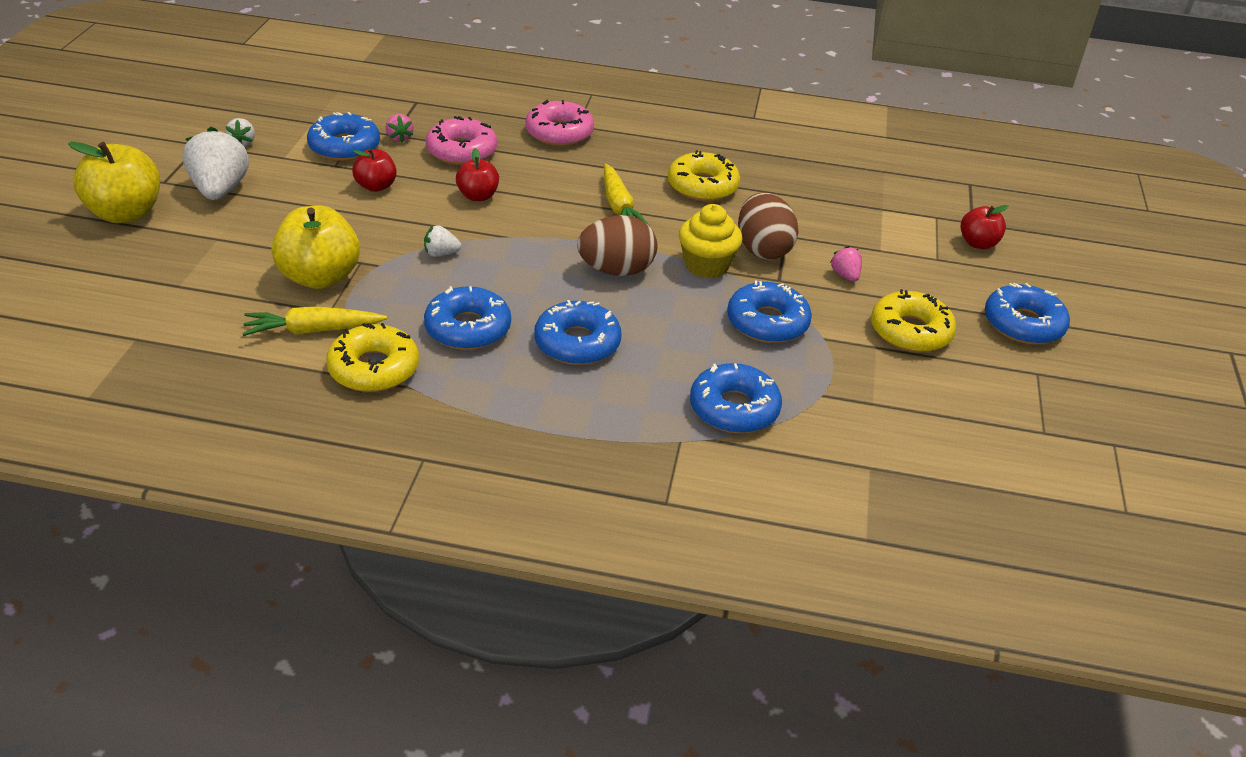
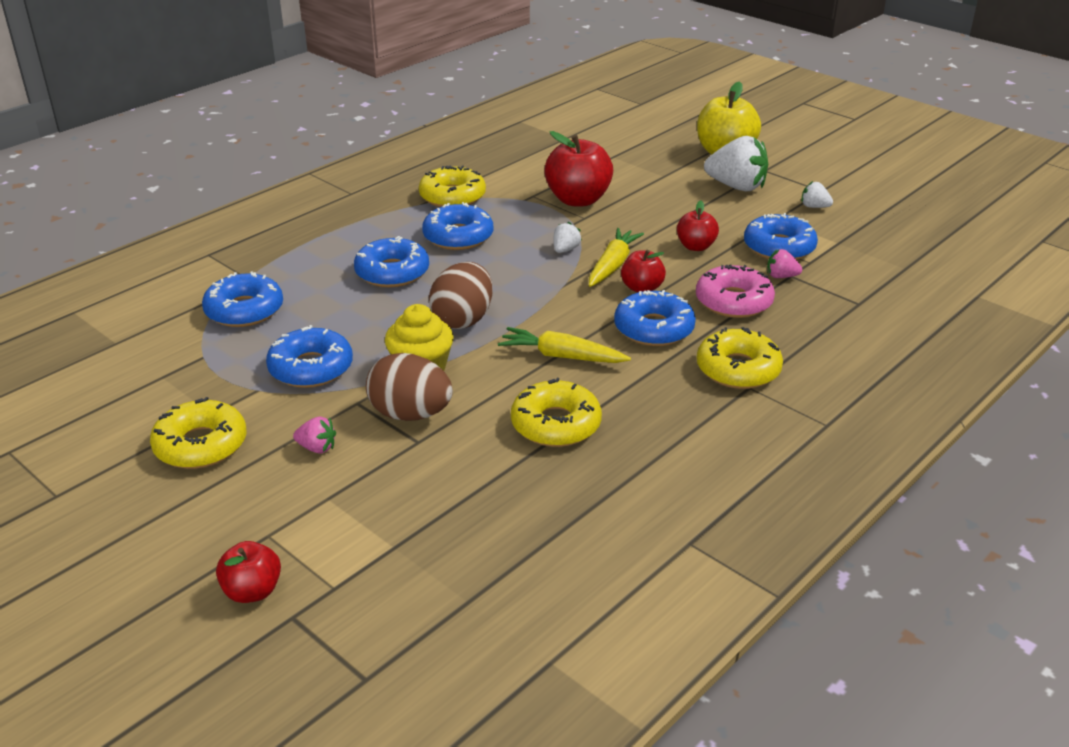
camera: 125 degrees right, 5 degrees down
yellow carrot [242,306,387,336] -> yellow carrot moved to [589,228,644,287]
yellow apple [271,206,360,289] -> red apple [544,131,613,207]
pink donut [525,100,594,146] -> yellow donut [697,327,783,389]
blue donut [985,283,1070,345] -> blue donut moved to [614,290,696,346]

